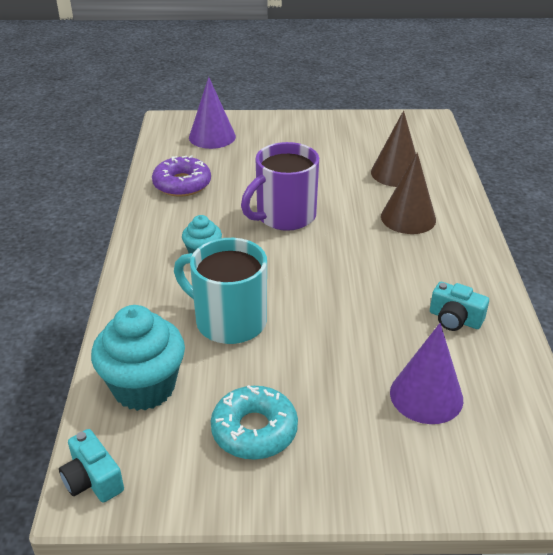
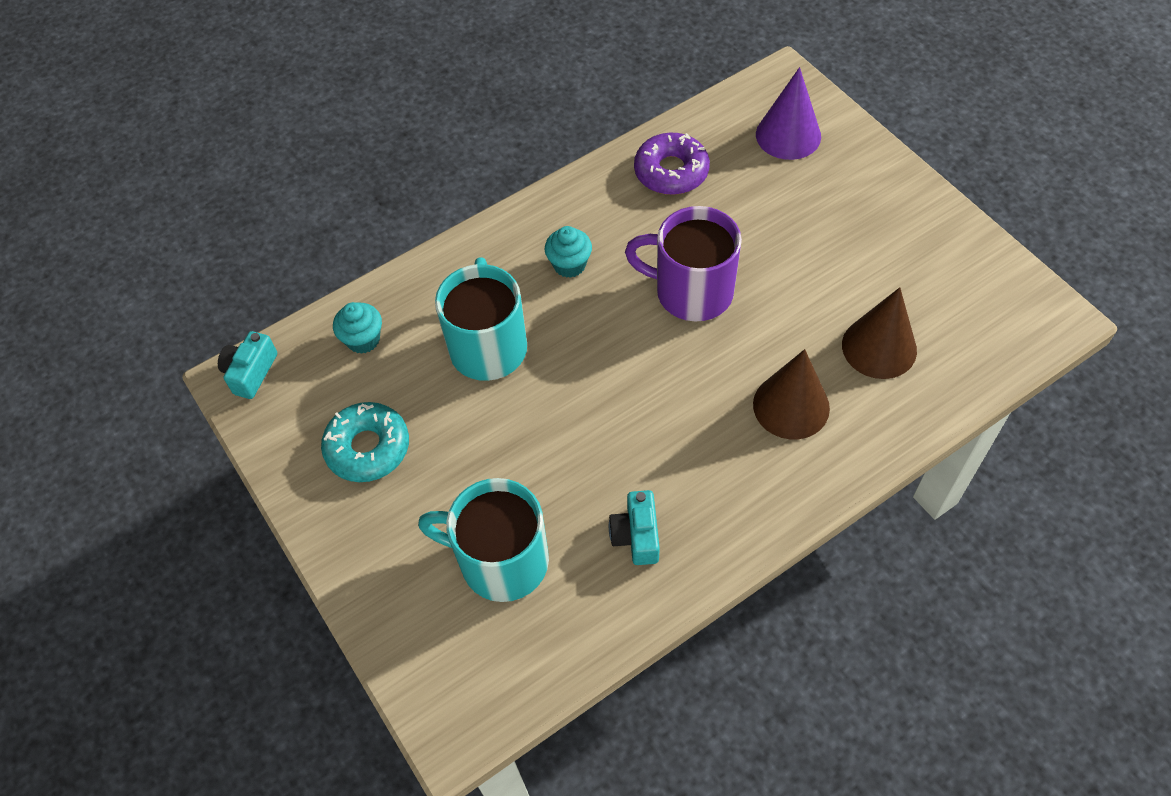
camera: 60 degrees right, 20 degrees up
turquoise cupcake [91,305,185,411] -> turquoise cupcake [333,302,382,354], size x0.54
purple cone [390,323,463,424] -> turquoise mug [418,478,549,602]

